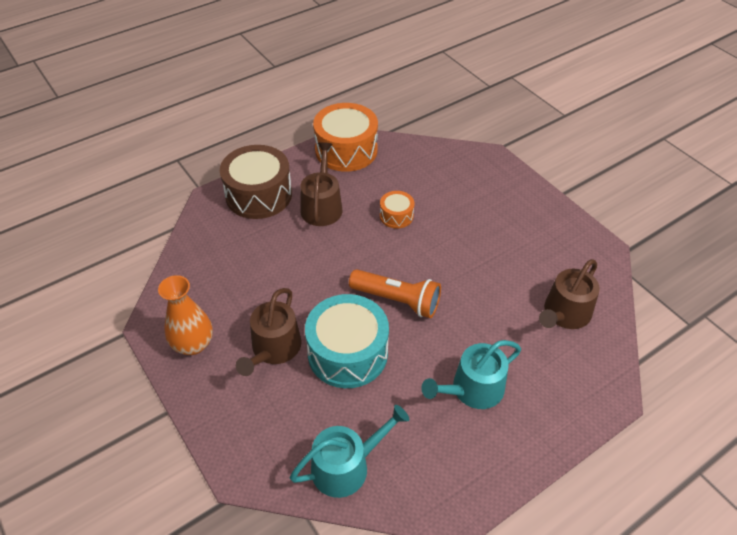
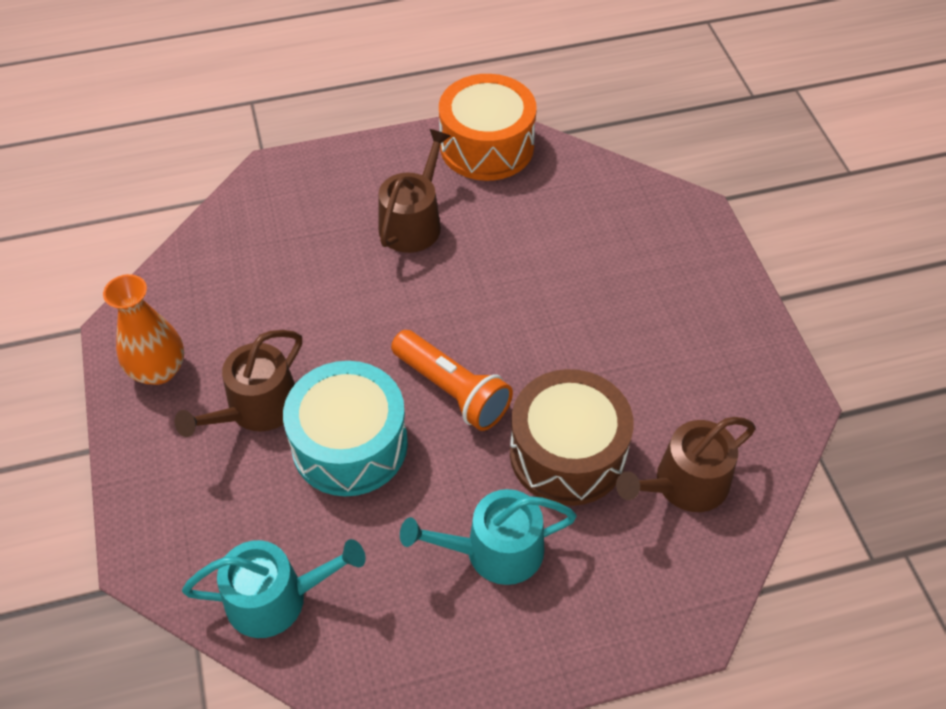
camera: 20 degrees right, 5 degrees up
brown drum [220,145,292,219] -> brown drum moved to [510,369,634,506]
orange drum [380,191,415,229] -> none

